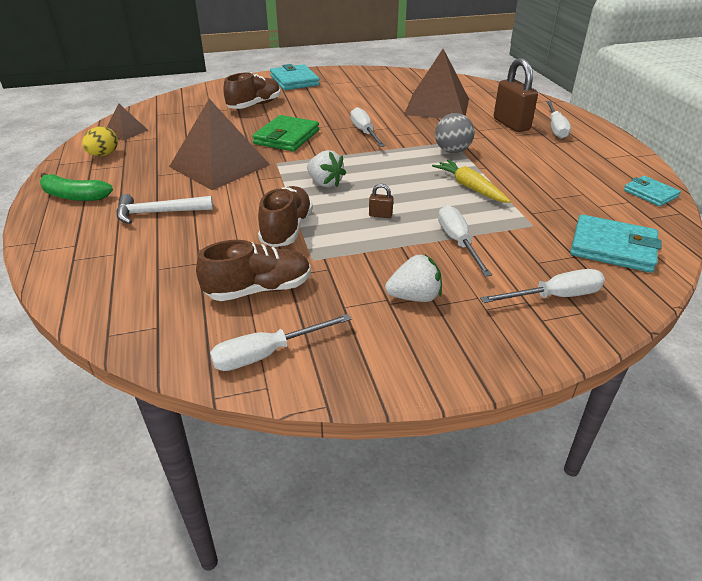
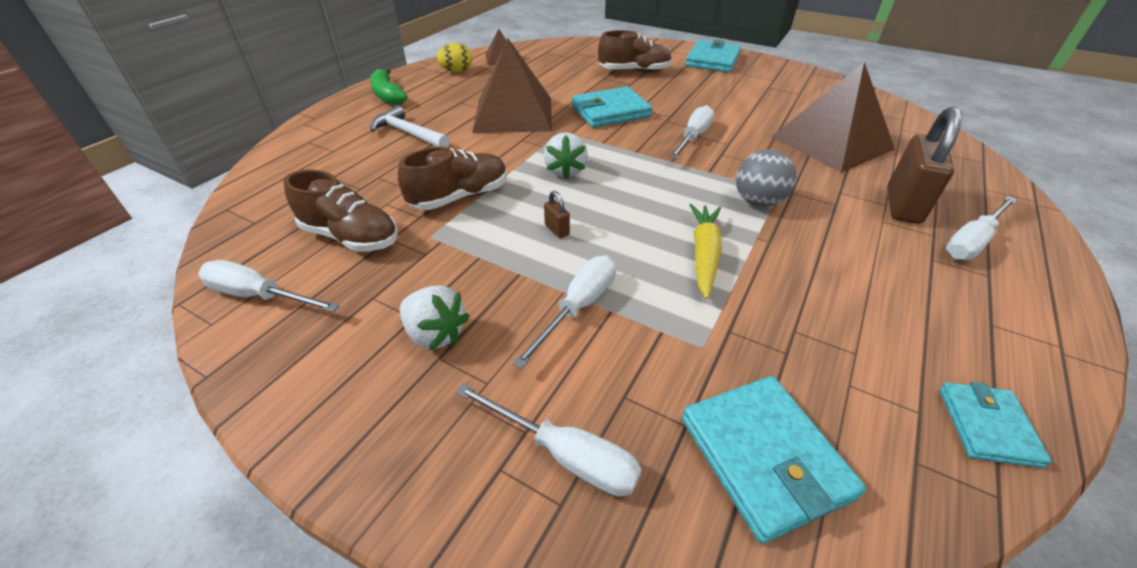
camera: 45 degrees right, 5 degrees up
green wallet [252,115,319,151] -> turquoise wallet [572,87,652,128]

